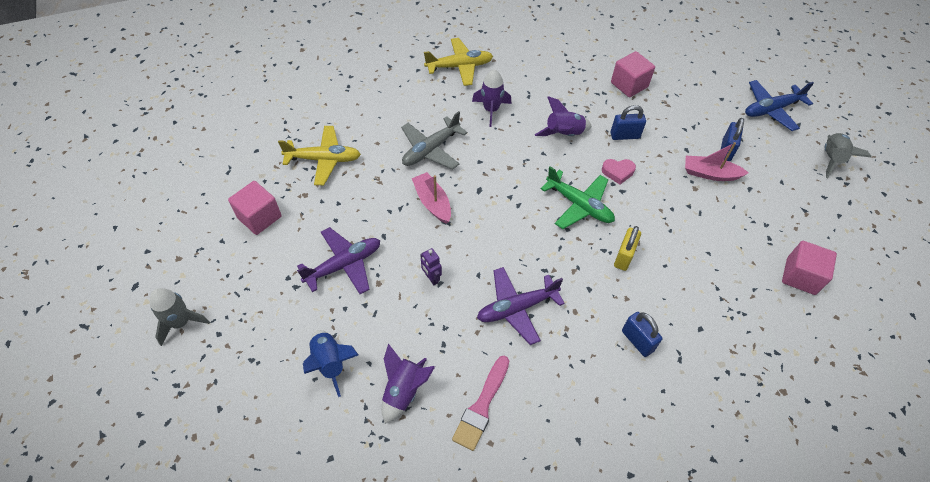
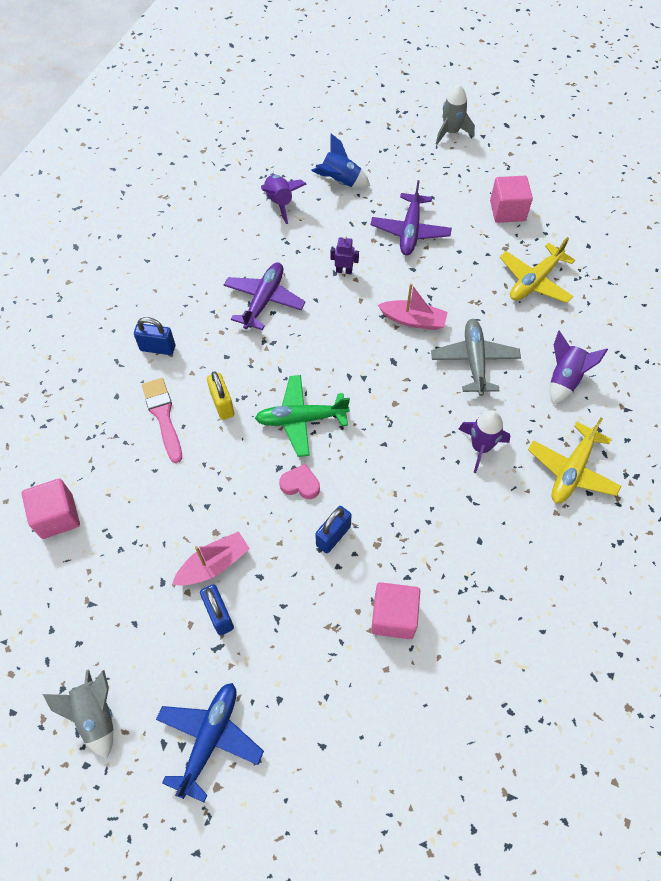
camera: 135 degrees right, 5 degrees up
pink brush [452,356,509,451] -> pink brush moved to [142,378,182,463]
purple rocket [535,96,592,136] -> purple rocket moved to [550,330,608,405]
pink heart [602,159,636,184] -> pink heart turned 60 degrees clockwise [279,464,320,499]

